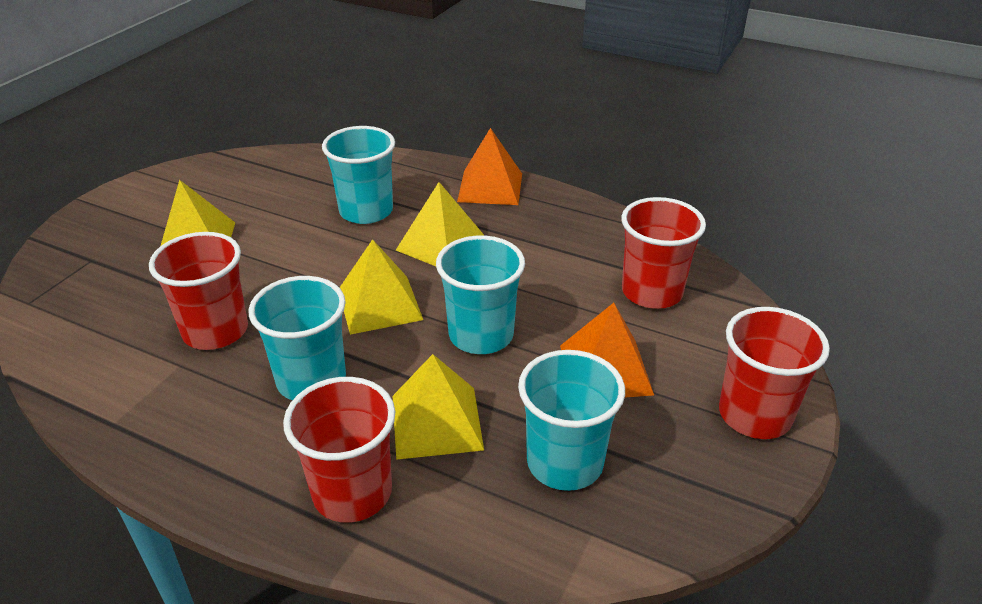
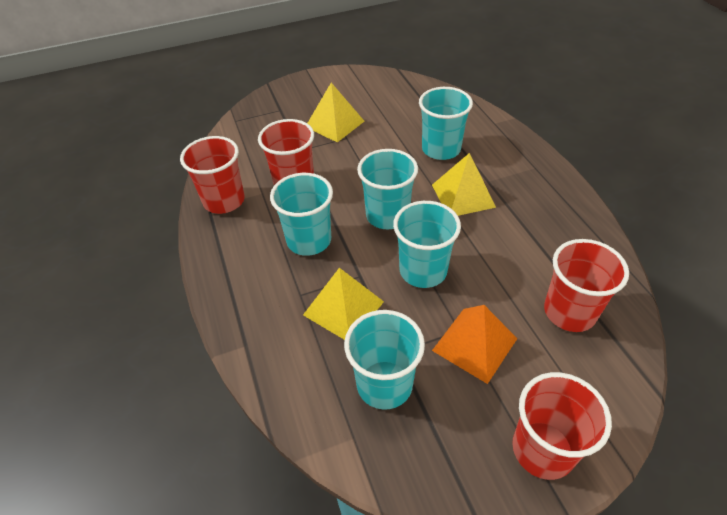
camera: 45 degrees right, 10 degrees up
red cup [283,377,395,523] -> red cup moved to [180,136,245,214]
yellow pyramid [339,239,423,335] -> turquoise cup [357,149,418,229]
orange pyramid [457,128,522,205] -> none

